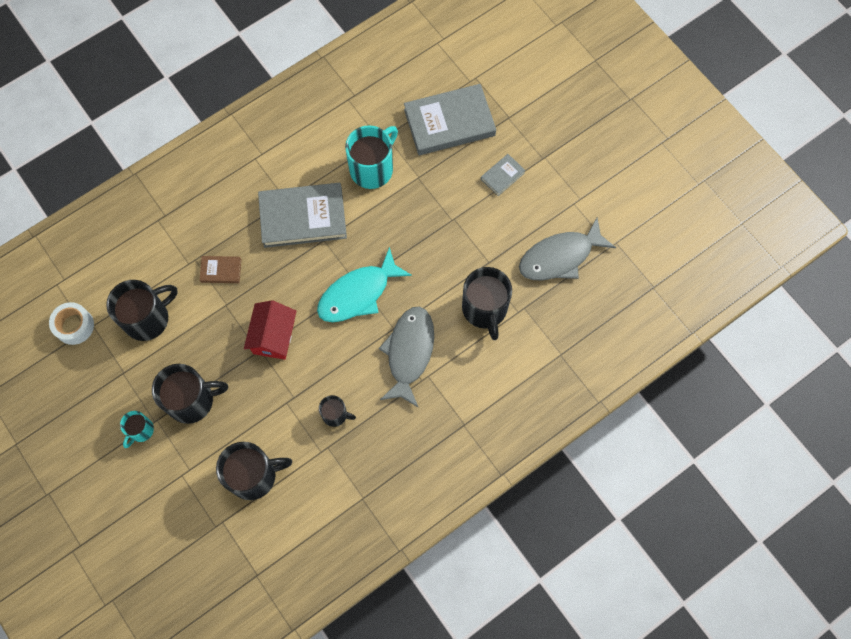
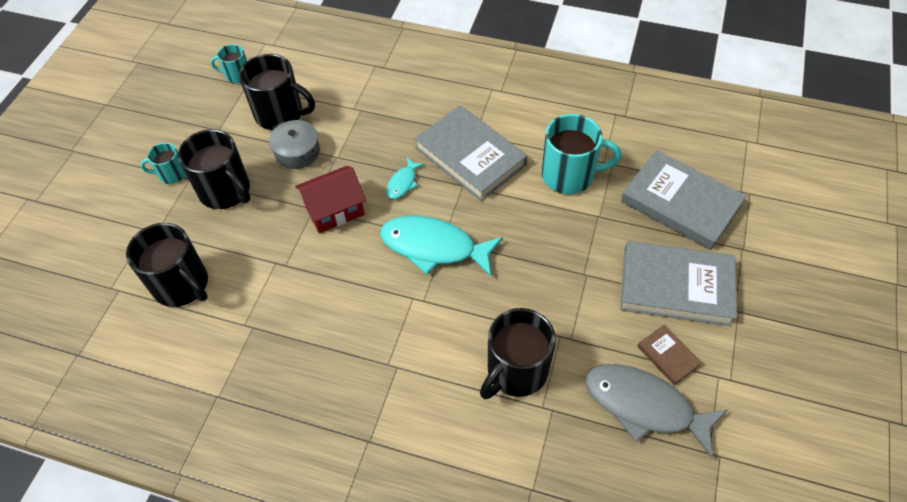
camera: 55 degrees right, 15 degrees down
white tape [49,302,94,345] -> turquoise mug [211,44,247,83]
brown book [199,256,242,283] -> brown book moved to [637,325,702,385]
black mug [319,395,356,427] -> none
grey fish [379,307,434,408] -> none
grey book [481,154,526,196] -> grey book [620,241,737,326], size x2.16
none -> grey pot [269,120,320,169]
none -> turquoise fish [386,158,425,199]

